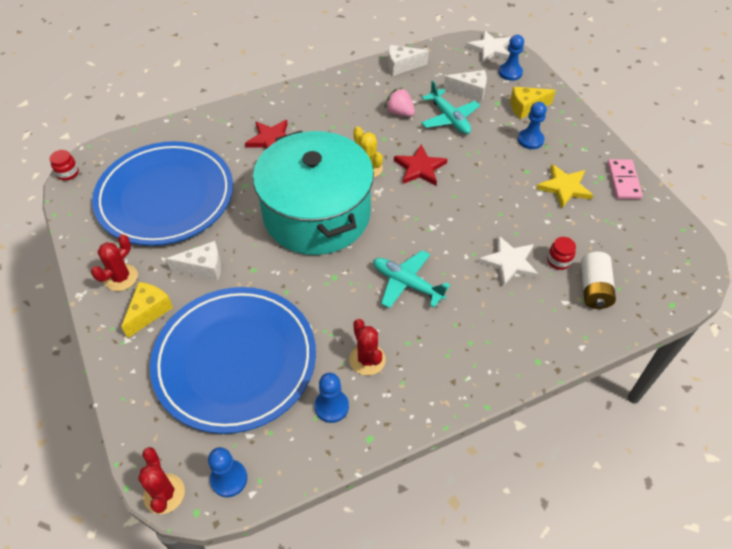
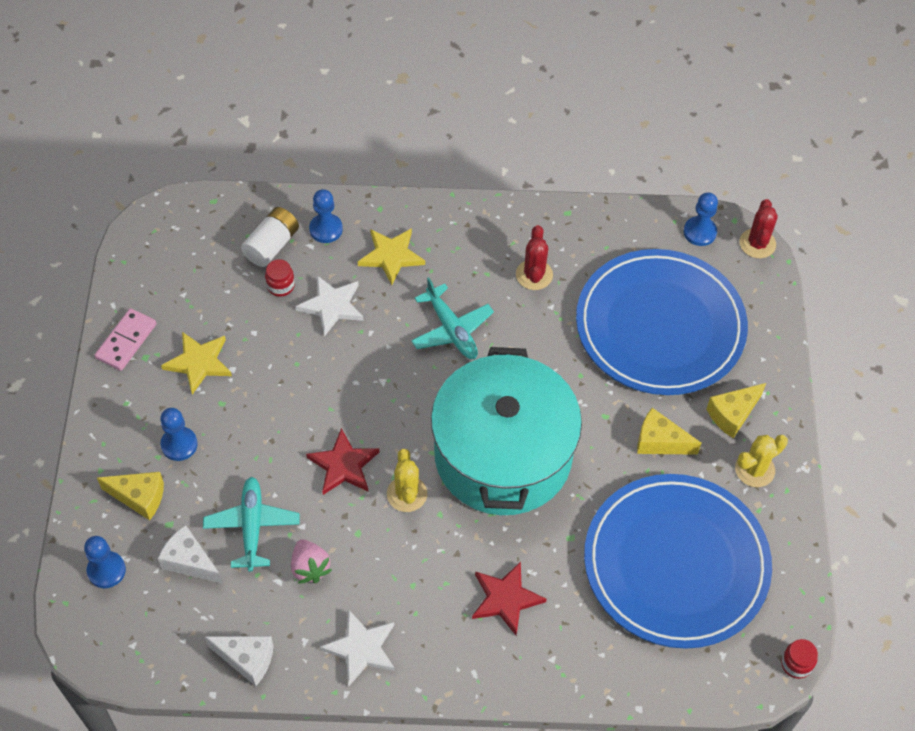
camera: 155 degrees left, 5 degrees up
red cactus [91,234,138,291] -> yellow cactus [735,435,788,487]
white cheese [166,241,221,281] -> yellow cheese [637,408,701,455]
blue pawn [315,373,349,423] -> blue pawn moved to [309,189,343,243]
white star [466,30,511,63] -> white star moved to [320,609,395,686]
none -> yellow star [358,228,425,285]

